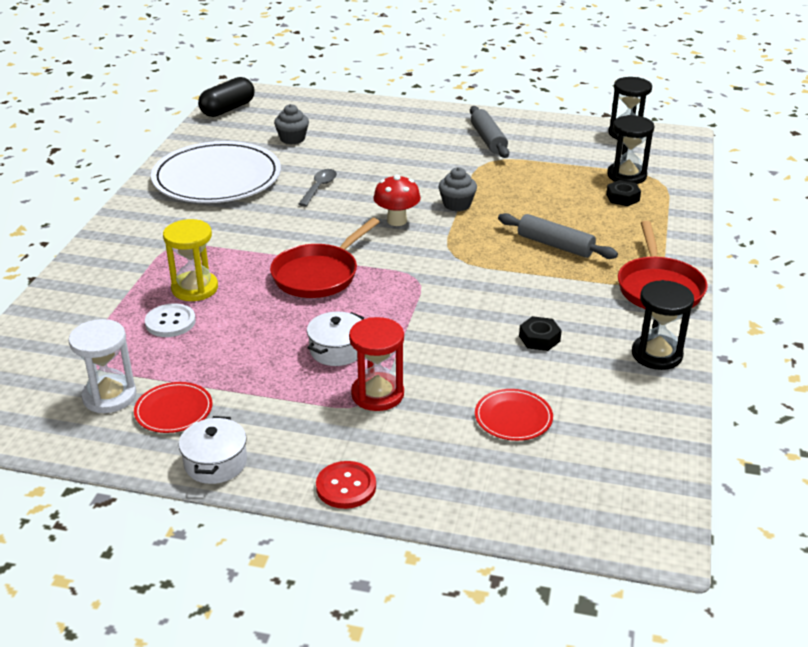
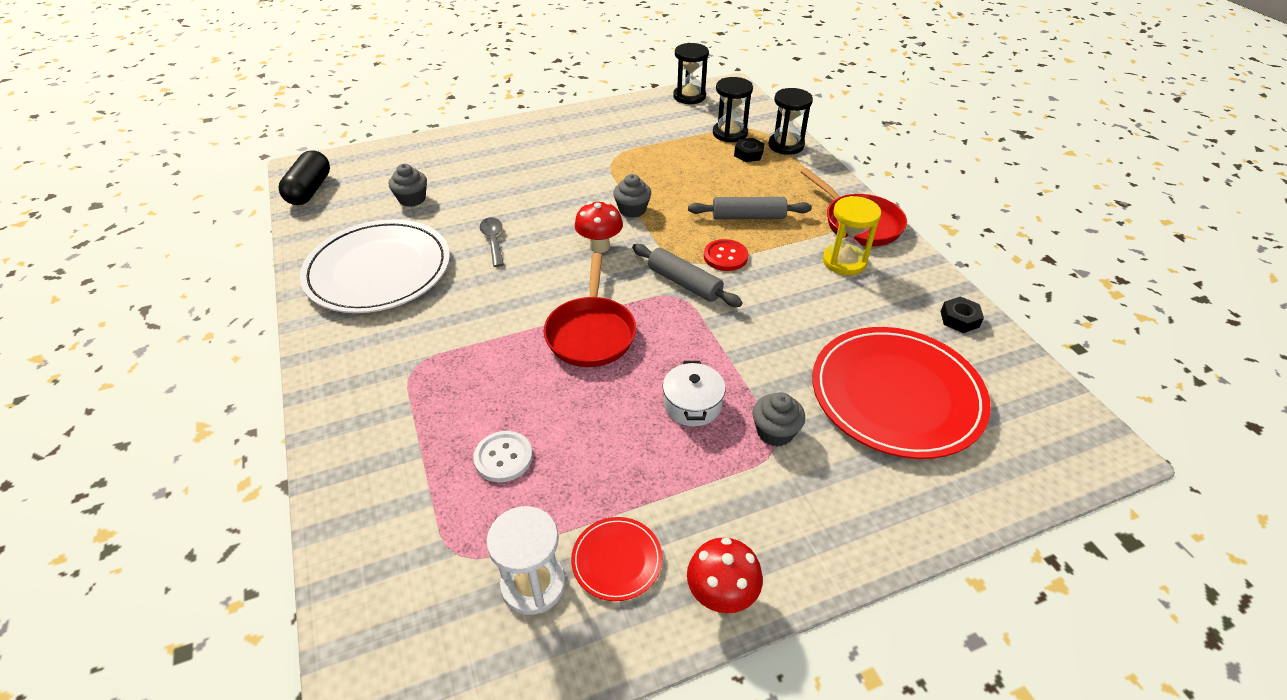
camera: 35 degrees left, 10 degrees up
yellow hourglass [163,219,218,301] -> yellow hourglass moved to [823,196,881,275]
white pot [179,416,247,484] -> red mushroom [687,537,763,613]
red button [316,461,376,509] -> red button moved to [704,239,748,271]
red hourglass [349,317,404,411] -> grey cupcake [753,392,805,447]
grey rolling pin [470,106,509,158] -> grey rolling pin moved to [632,244,743,307]
red plate [475,389,553,441] -> red plate [812,327,991,459], size x2.27
black nut [519,316,562,351] -> black nut moved to [940,296,984,333]
black hourglass [632,280,694,370] -> black hourglass moved to [768,88,813,155]

